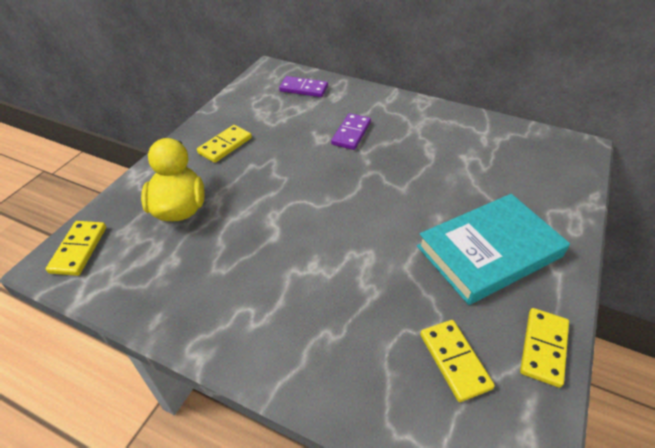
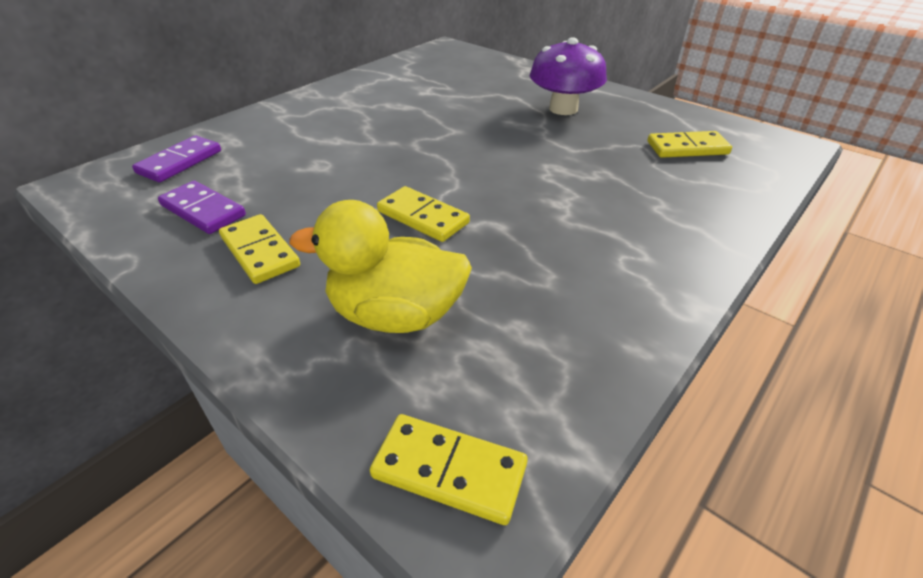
camera: 75 degrees left, 5 degrees down
purple domino [331,113,371,150] -> purple domino moved to [158,181,246,234]
turquoise book [417,194,570,305] -> purple mushroom [530,37,607,115]
yellow domino [520,308,569,388] -> yellow domino moved to [377,186,470,242]

